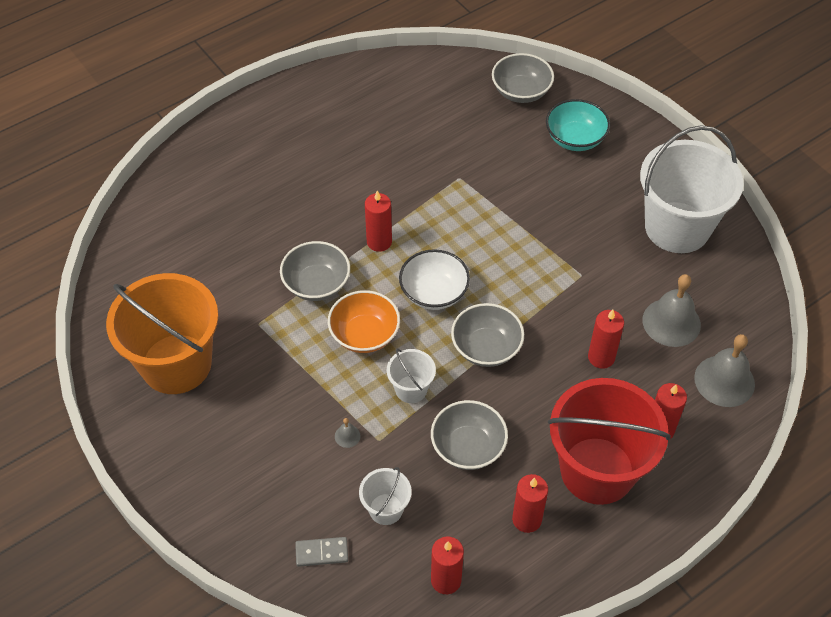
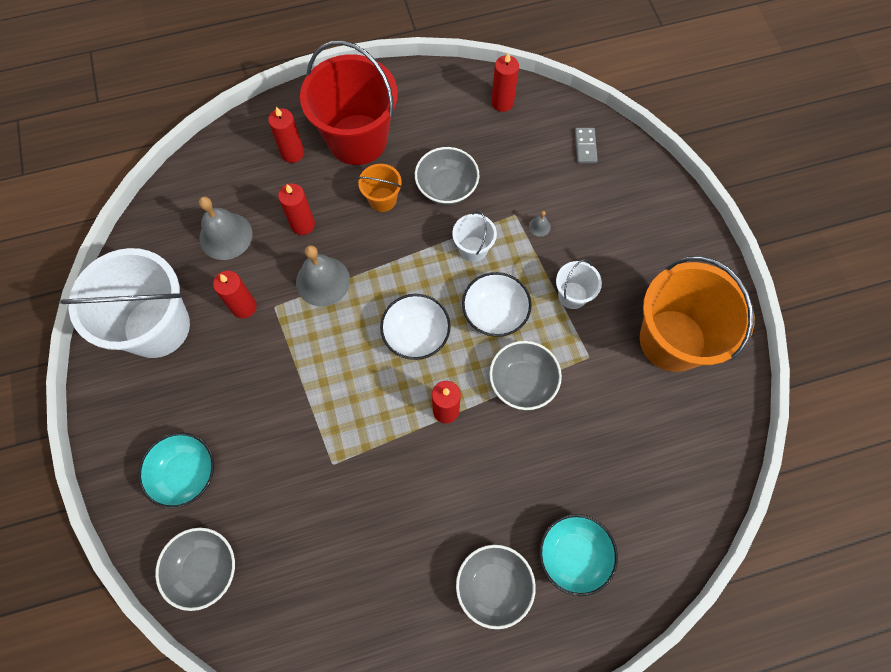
camera: 160 degrees left, 15 degrees up
grey domino [295,537,348,567] -> grey domino turned 75 degrees clockwise [575,128,598,163]
orange bowl [328,290,400,353] -> white bowl [462,272,532,337]
white bucket [359,467,412,525] -> white bucket moved to [556,259,602,309]
grey bowl [451,303,524,367] -> grey bowl moved to [456,545,536,629]
red candle [512,474,548,533] -> red candle moved to [213,270,257,319]
grey bell [694,334,755,407] -> grey bell moved to [296,245,350,307]
none -> orange bucket [358,164,402,212]
none -> turquoise bowl [539,514,618,596]

